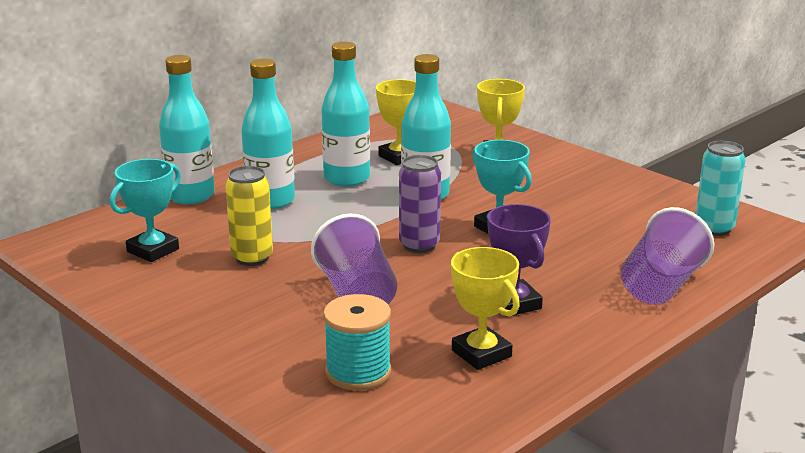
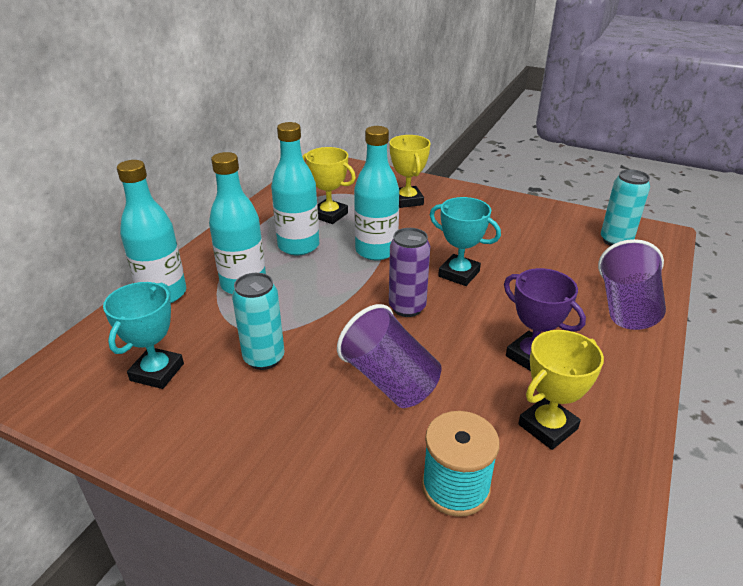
camera: 20 degrees left, 10 degrees up
yellow can [225,166,273,266] -> turquoise can [232,273,285,370]
yellow trophy [451,247,520,370] -> yellow trophy turned 75 degrees counterclockwise [518,330,604,450]

